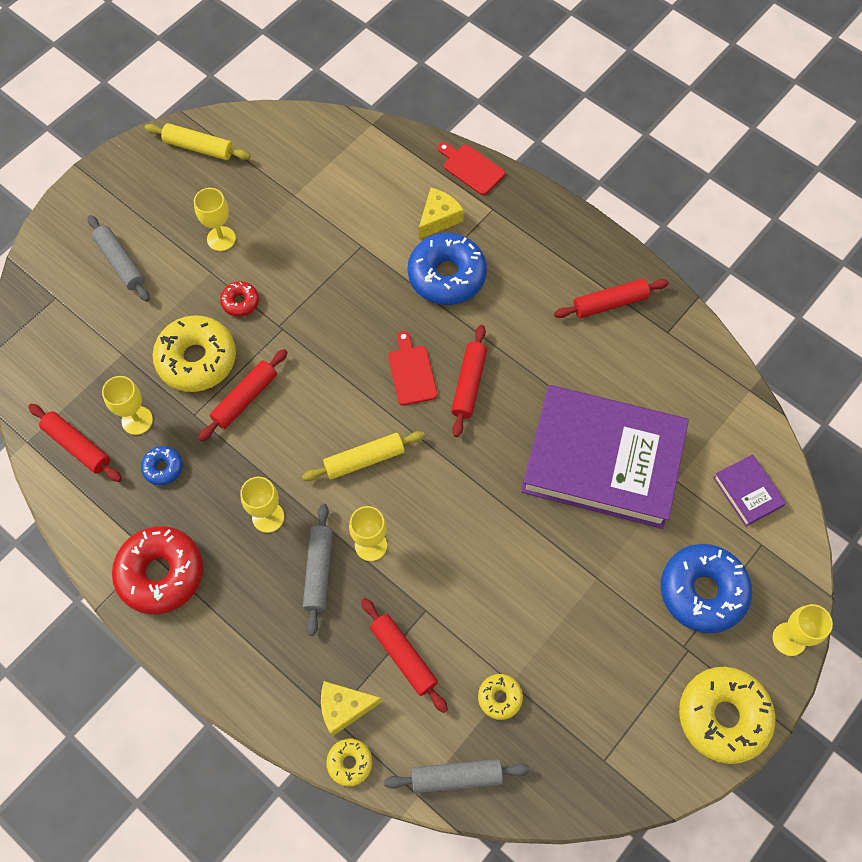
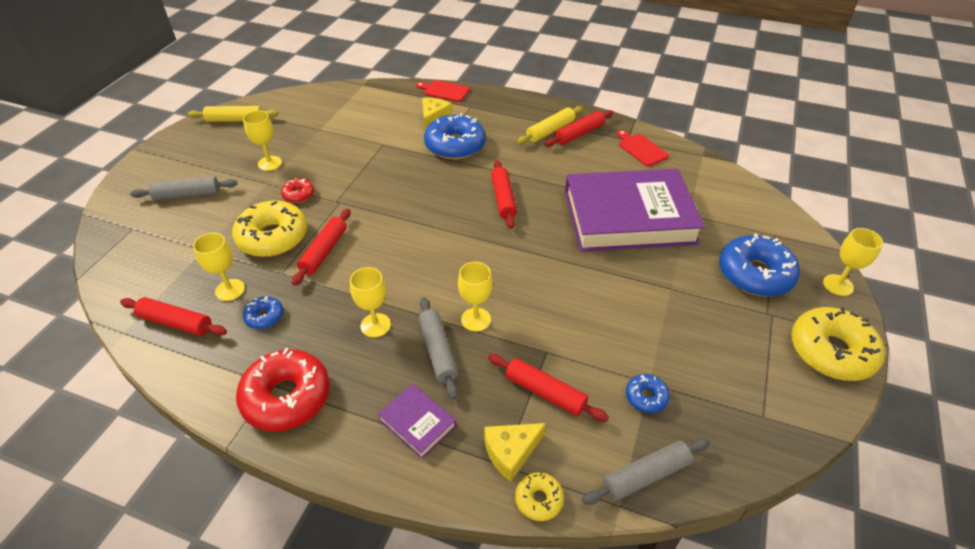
camera: 20 degrees left, 20 degrees down
grey rolling pin [88,215,150,302] -> grey rolling pin turned 45 degrees counterclockwise [130,176,238,200]
yellow rolling pin [302,431,425,481] -> yellow rolling pin moved to [517,106,583,144]
red cutting board [388,331,437,405] -> red cutting board moved to [617,130,669,166]
yellow donut [478,674,523,720] -> blue donut [626,374,670,413]
purple book [713,454,786,526] -> purple book moved to [378,384,457,459]

